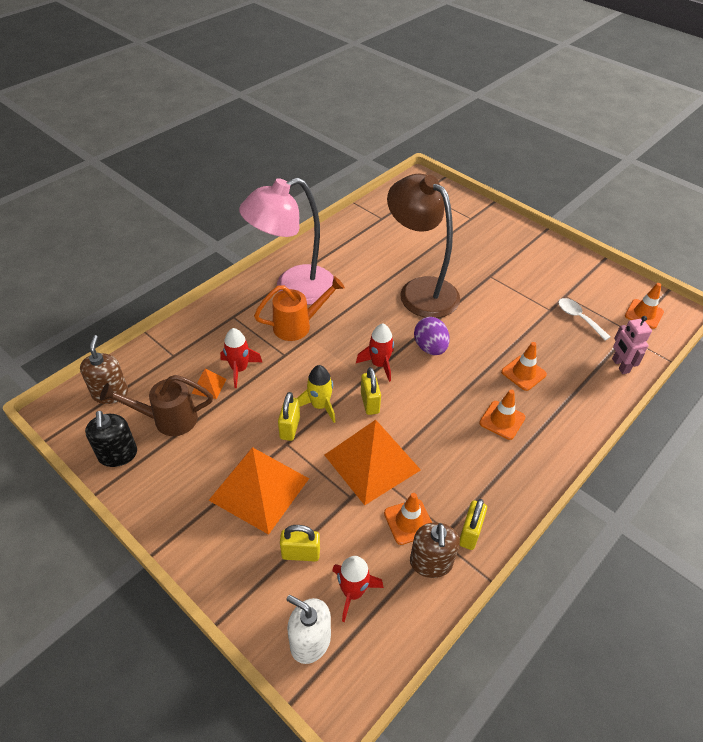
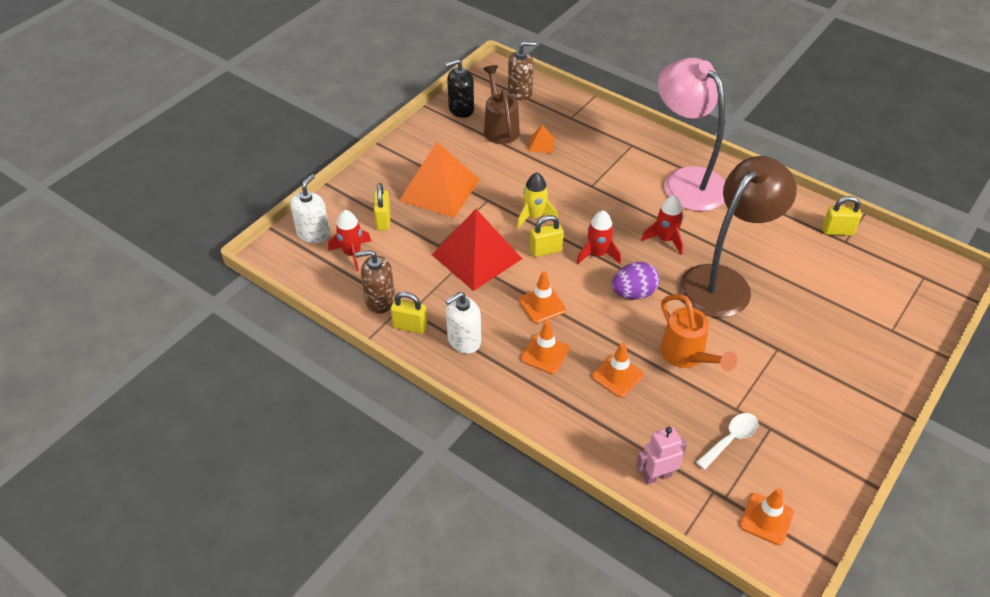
camera: 85 degrees right, 0 degrees up
red rocket [220,328,262,388] -> red rocket moved to [641,196,683,255]
orange watering can [254,276,345,341] -> orange watering can moved to [660,294,737,371]
yellow padlock [278,392,300,441] -> yellow padlock moved to [822,196,862,236]
orange pyramid [324,420,421,505] -> red pyramid [432,209,522,291]
orange traffic cone [384,493,432,545] -> orange traffic cone moved to [519,272,566,323]
none -> white soap dispenser [445,292,481,354]

